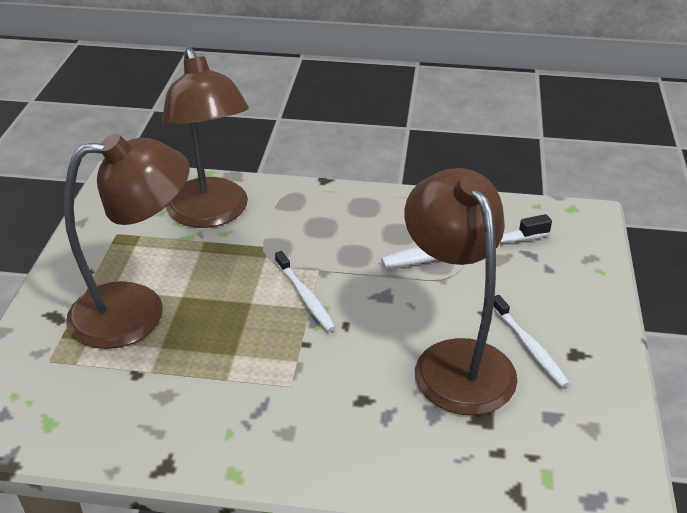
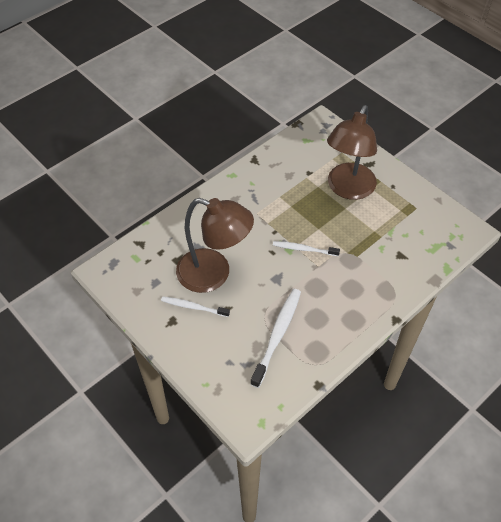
camera: 130 degrees right, 15 degrees up
brown lamp [162,47,249,228] -> none

